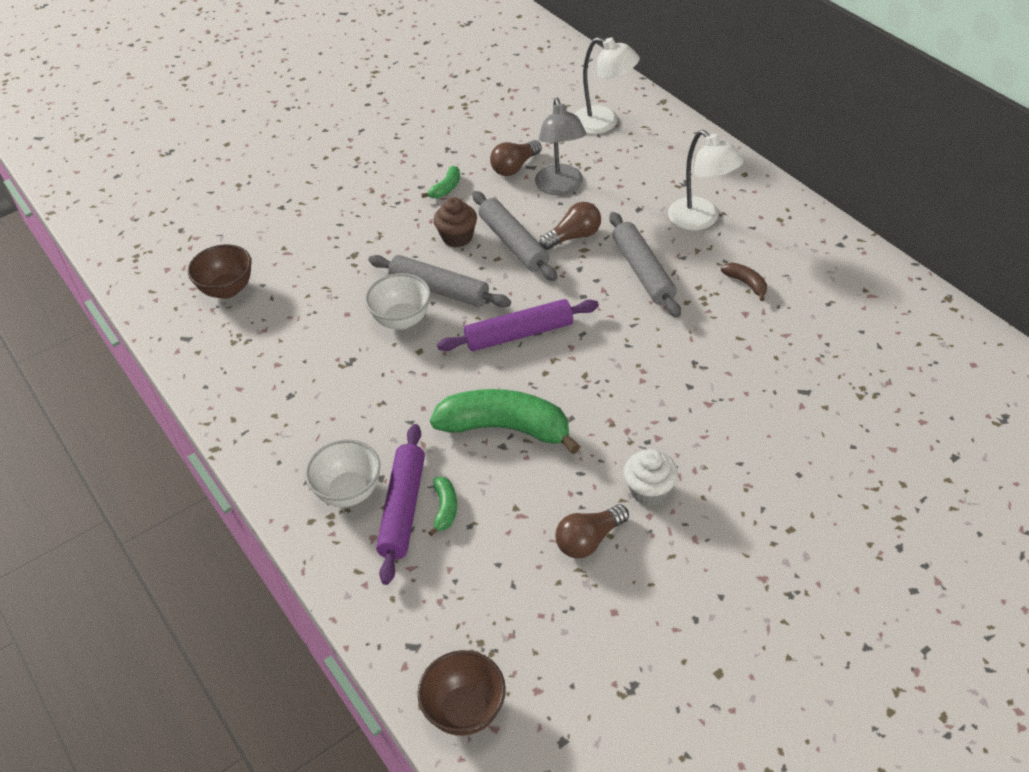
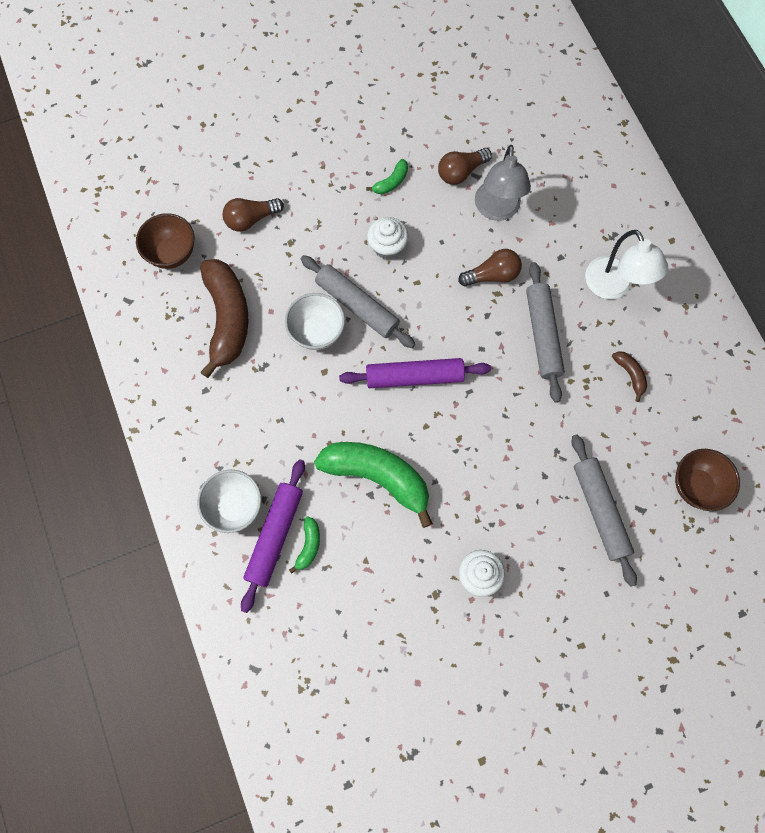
camera: 10 degrees right, 25 degrees up
brown bowl [418,650,506,736] -> brown bowl moved to [675,449,740,511]
brown cupcake [433,197,477,248] -> white cupcake [367,217,408,259]
grey rolling pin [472,191,557,281] -> grey rolling pin moved to [572,434,637,587]
brown light bulb [556,504,629,558] -> brown light bulb moved to [222,198,284,232]
white lamp [575,37,640,134] -> none
none -> brown banana [200,259,248,378]

